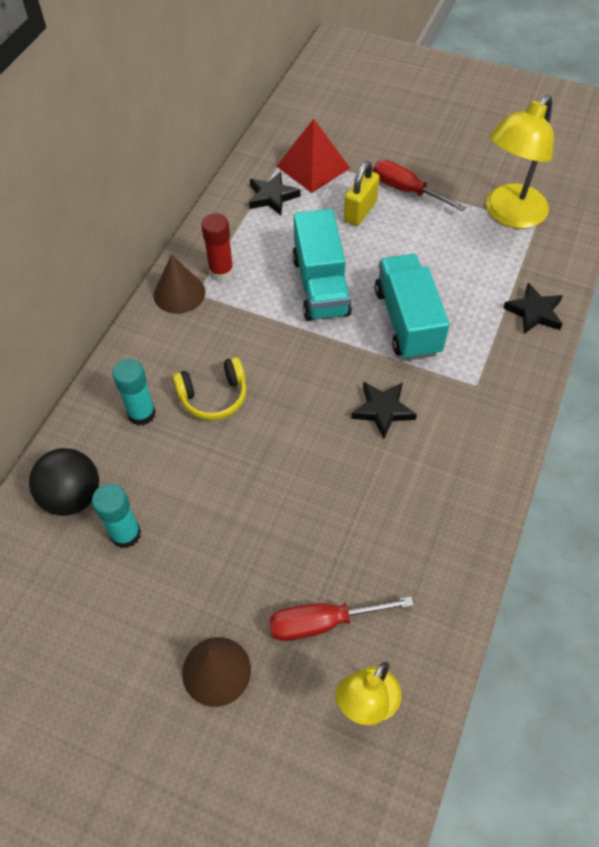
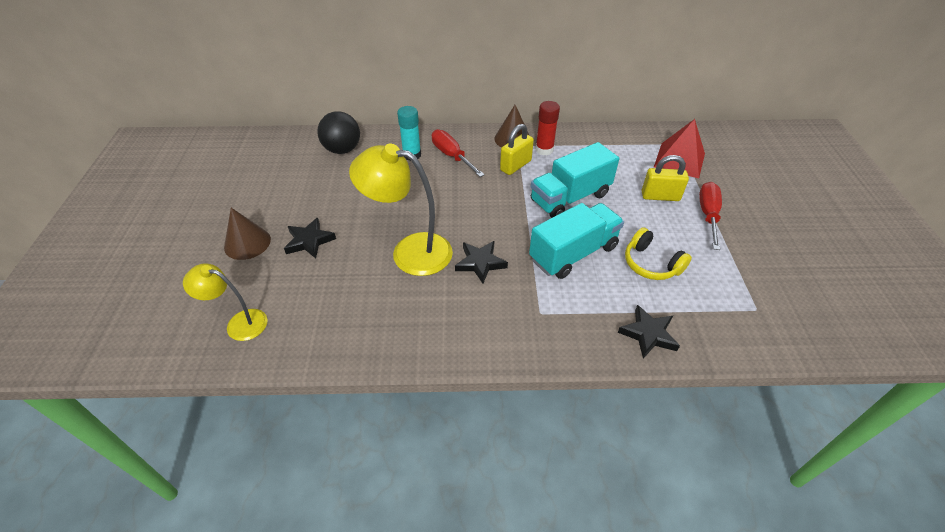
camera: 65 degrees right, 10 degrees down
turquoise glue stick [92,483,141,548] -> none
yellow headphones [173,357,247,420] -> yellow headphones moved to [625,227,692,280]
black star [249,172,300,215] -> black star moved to [284,218,336,259]
red screwdriver [269,596,414,641] -> red screwdriver moved to [432,129,485,177]
yellow lamp [486,95,554,229] -> yellow lamp moved to [349,144,453,276]
none -> yellow padlock [500,124,534,175]

